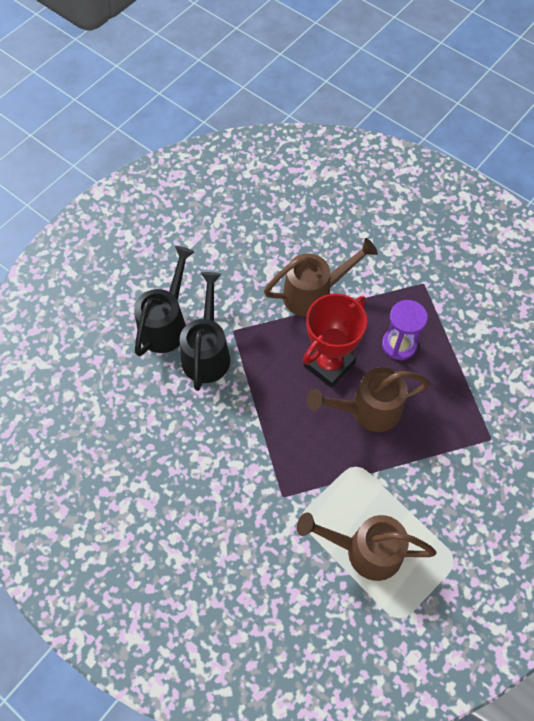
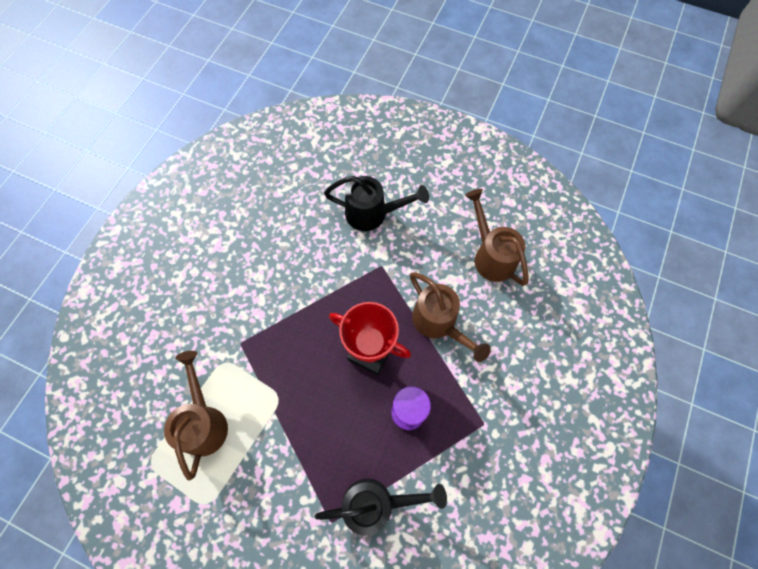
camera: 75 degrees right, 5 degrees up
black watering can [180,272,230,391] -> black watering can moved to [315,479,447,536]
brown watering can [307,367,430,432] -> brown watering can moved to [465,189,528,286]

